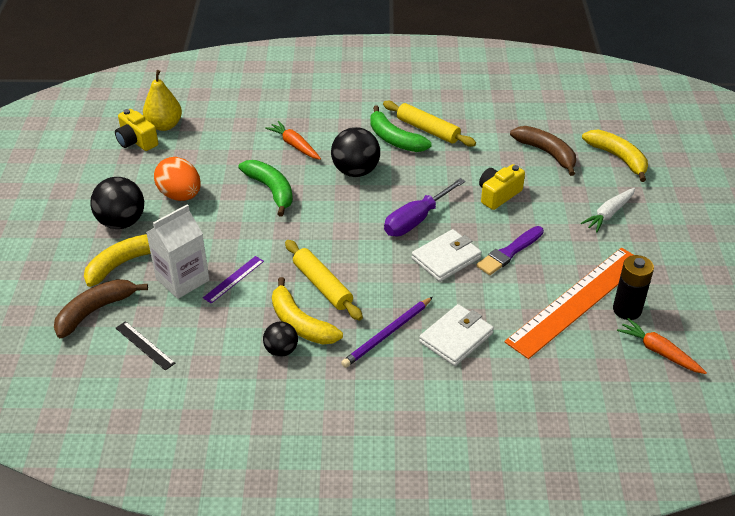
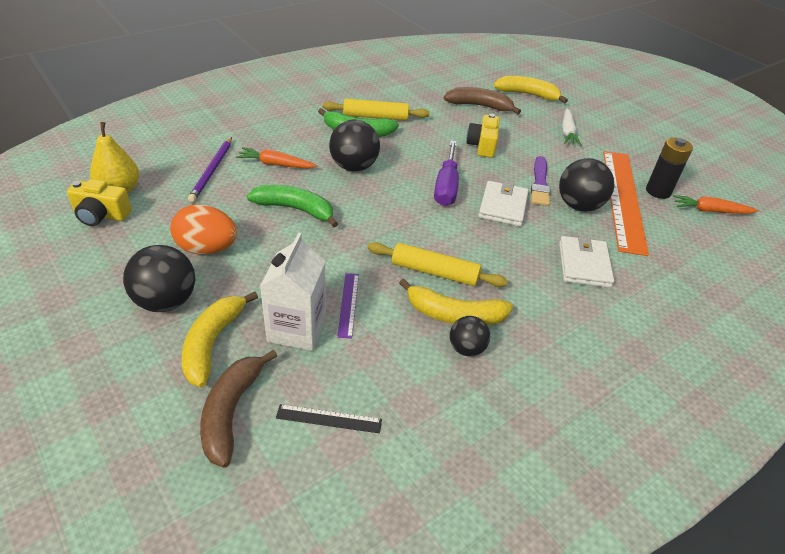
camera: 40 degrees left, 0 degrees up
purple pencil [341,297,433,368] -> purple pencil moved to [188,137,232,202]
none -> black ball [559,158,615,212]

